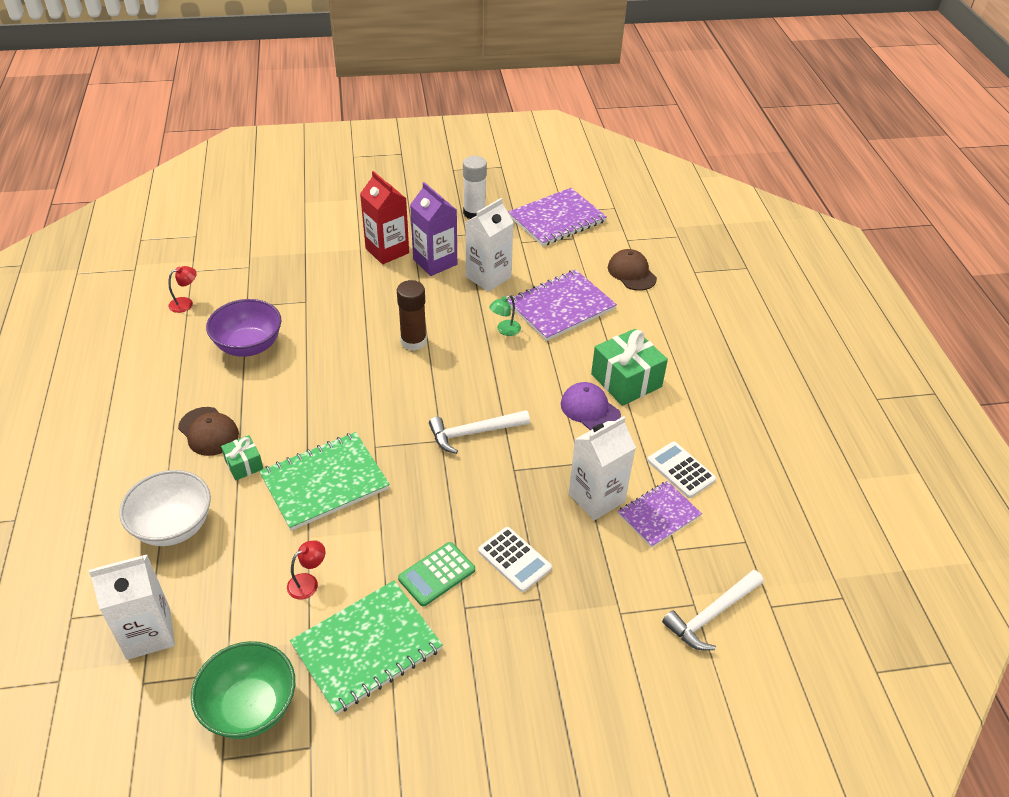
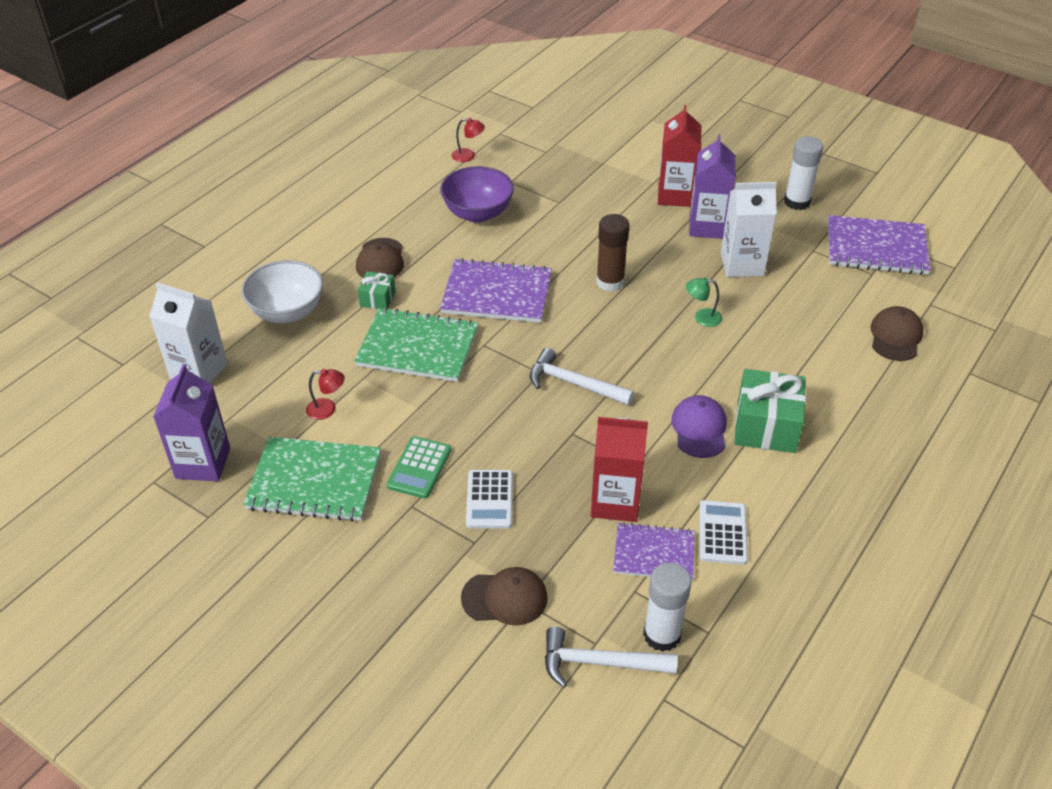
camera: 45 degrees right, 0 degrees up
green bowl [191,641,295,739] -> purple carton [153,364,230,481]
green calculator [398,542,475,607] -> green calculator turned 75 degrees counterclockwise [387,436,451,499]
purple notebook [507,270,617,341] -> purple notebook moved to [440,258,552,323]
white carton [568,416,636,520] -> red carton [591,417,648,522]
none -> brown cap [461,567,548,626]
none -> white glue stick [643,563,692,652]

